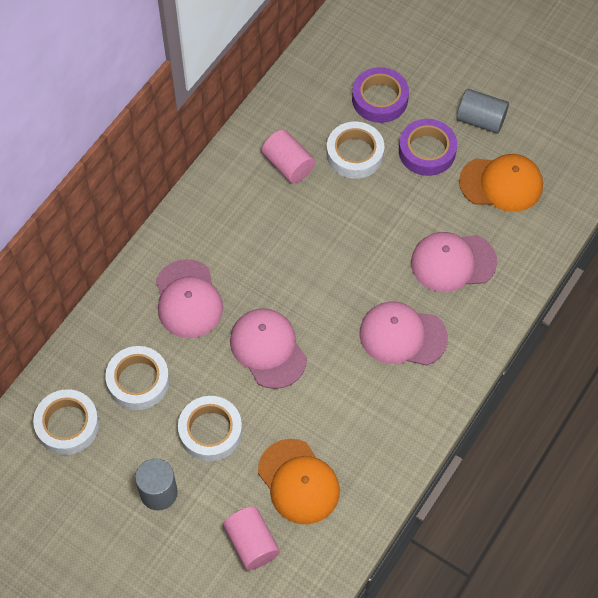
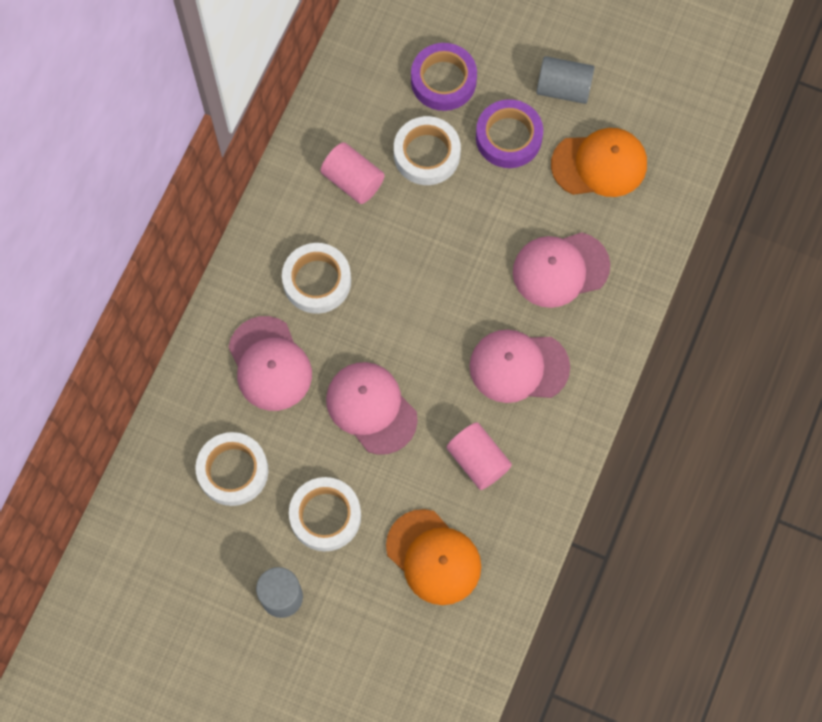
camera: 10 degrees left, 10 degrees up
white tape [33,389,99,455] -> white tape moved to [282,243,351,314]
pink cylinder [223,506,280,570] -> pink cylinder moved to [446,422,512,490]

